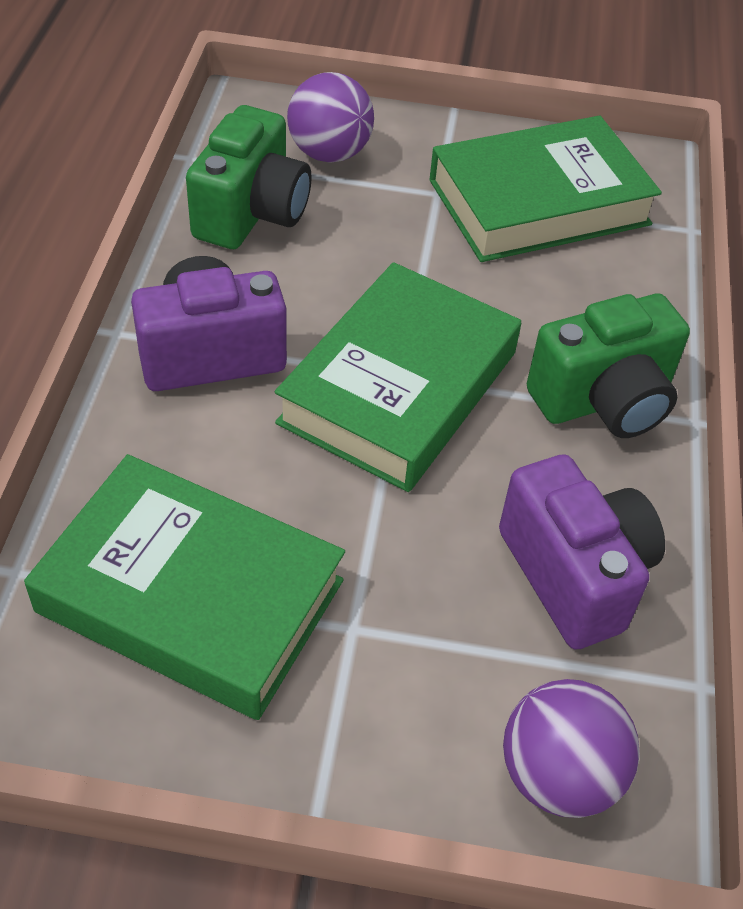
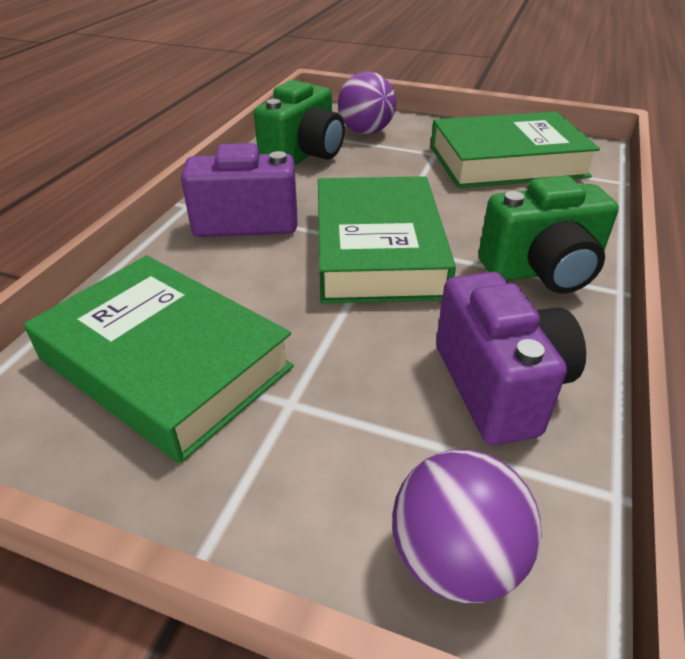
camera: 15 degrees right, 10 degrees down
green book [275,262,521,492] -> green book turned 45 degrees counterclockwise [318,176,456,303]

